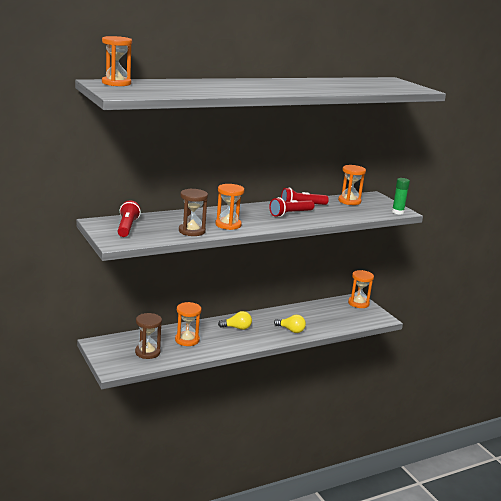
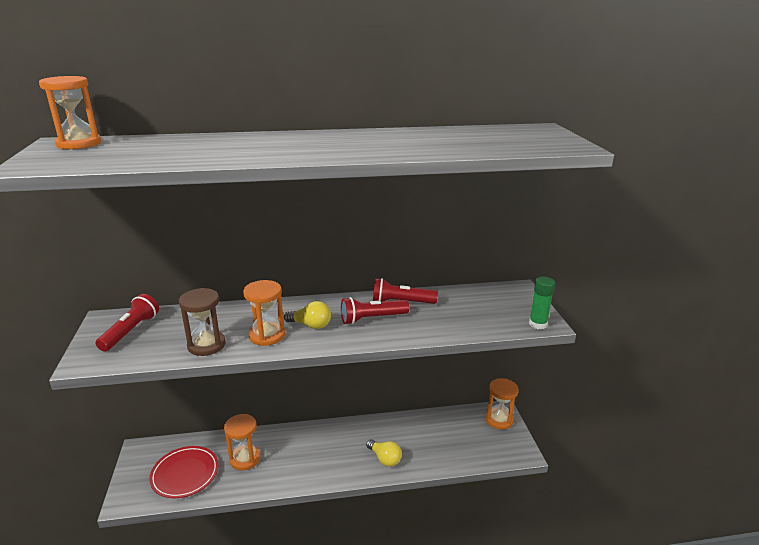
camera: 20 degrees right, 5 degrees up
brown hourglass [135,313,162,359] -> red plate [149,446,219,498]
yellow light bulb [218,311,252,330] -> yellow light bulb moved to [284,301,331,329]
orange hourglass [338,165,366,205] -> none

